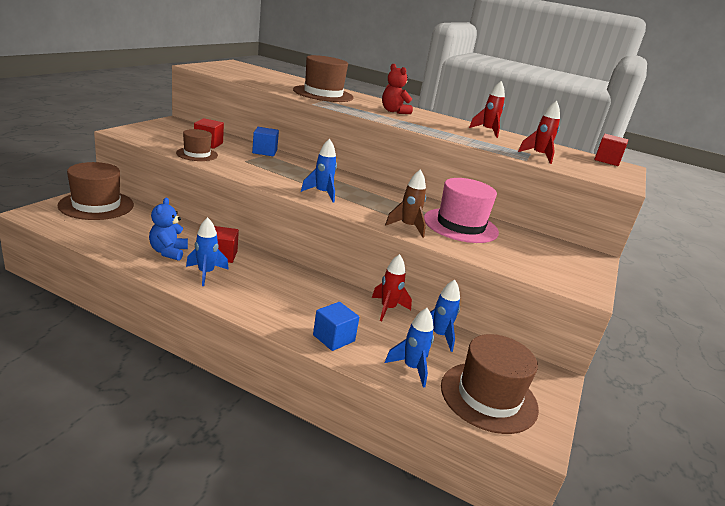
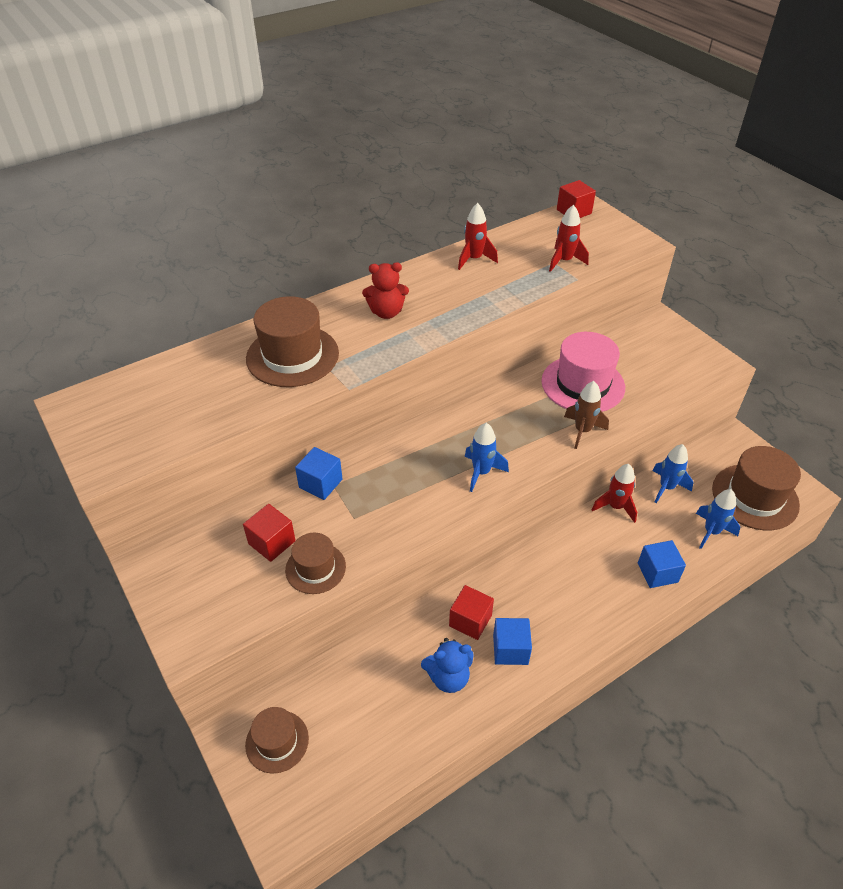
camera: 55 degrees left, 20 degrees up
brown hat [58,162,134,220] -> brown hat [245,707,309,773], size x0.59
blue teddy bear [149,198,188,261] -> blue teddy bear turned 45 degrees counterclockwise [421,638,474,693]
blue rocket [186,217,229,286] -> blue cube [493,618,532,665]

